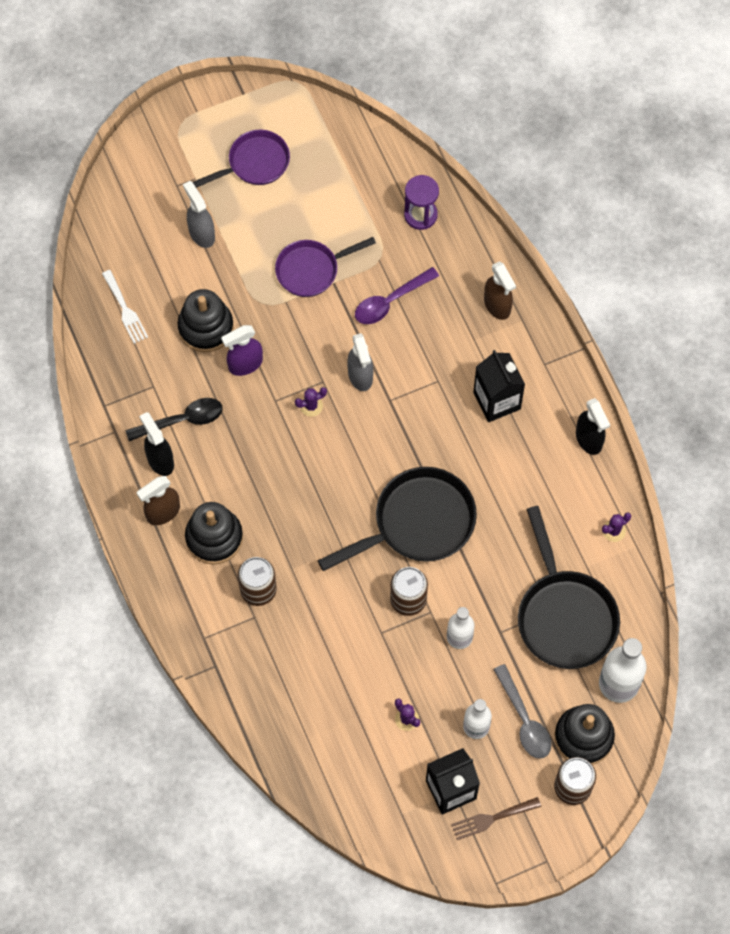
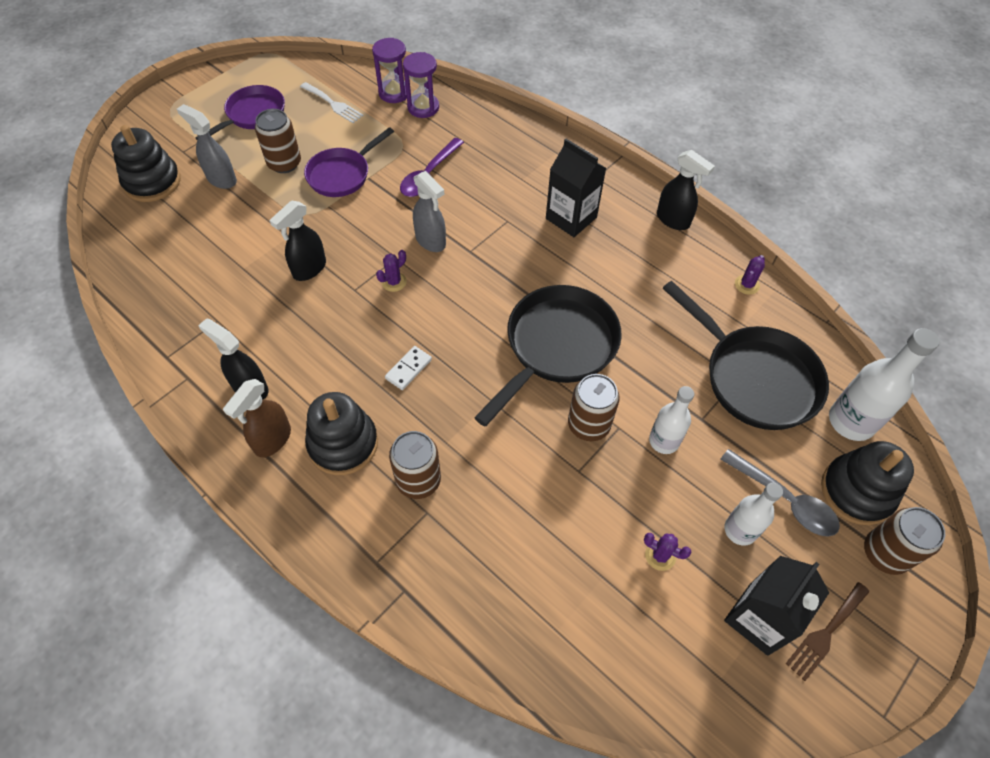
camera: 25 degrees left, 10 degrees down
white fork [102,270,148,344] -> white fork moved to [300,82,364,123]
black spoon [126,398,223,441] -> none
black stacking toy [177,289,234,352] -> black stacking toy moved to [111,125,181,202]
purple spray bottle [221,325,263,376] -> black spray bottle [269,200,326,281]
brown spray bottle [484,261,516,320] -> none
none -> brown can [255,109,301,173]
none -> purple hourglass [372,38,407,103]
none -> white domino [385,346,432,390]

